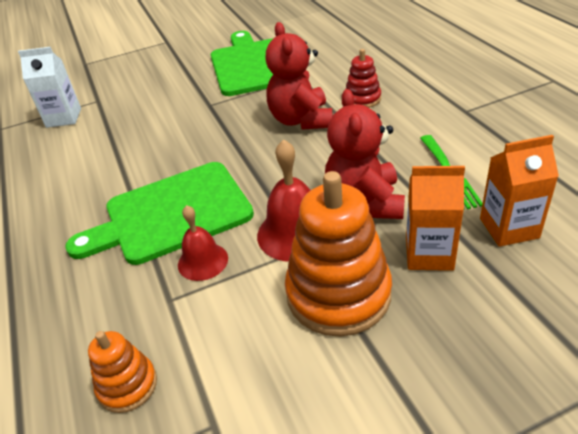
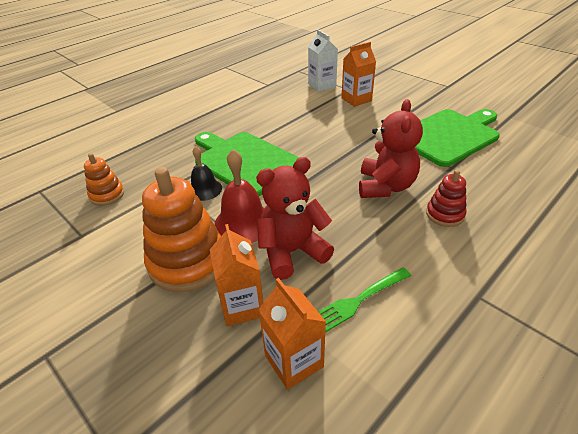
camera: 65 degrees right, 0 degrees up
red bell [178,205,228,281] -> black bell [191,146,222,201]
red teddy bear [266,22,333,130] -> red teddy bear turned 135 degrees clockwise [359,99,423,198]
none -> orange carton [341,42,376,107]

